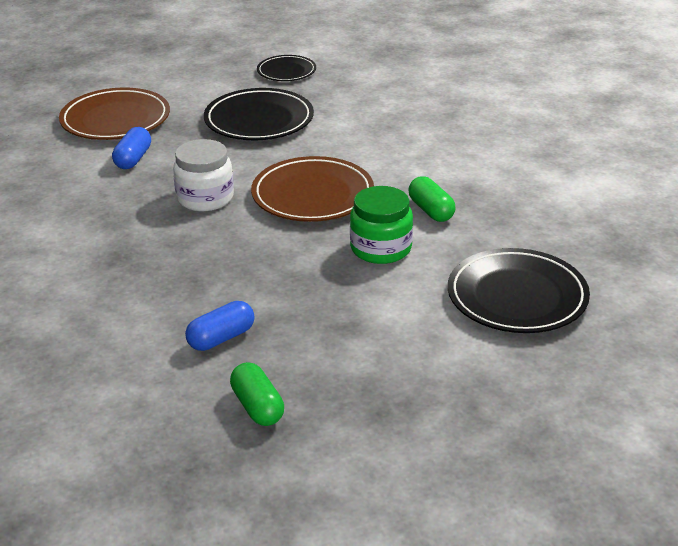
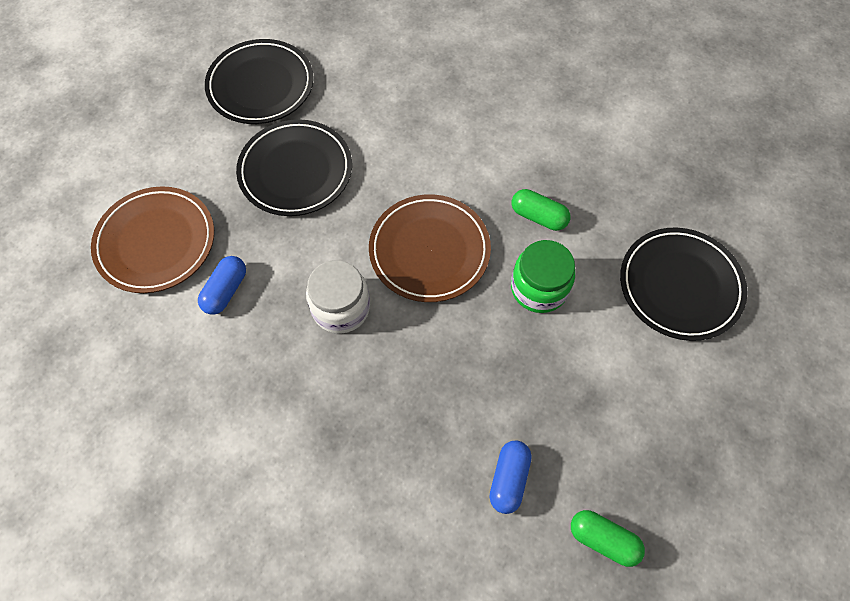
camera: 35 degrees left, 30 degrees up
blue capsule [112,127,151,169] -> blue capsule turned 45 degrees clockwise [198,256,246,315]
black plate [257,55,316,81] -> black plate [205,39,314,124], size x1.71

